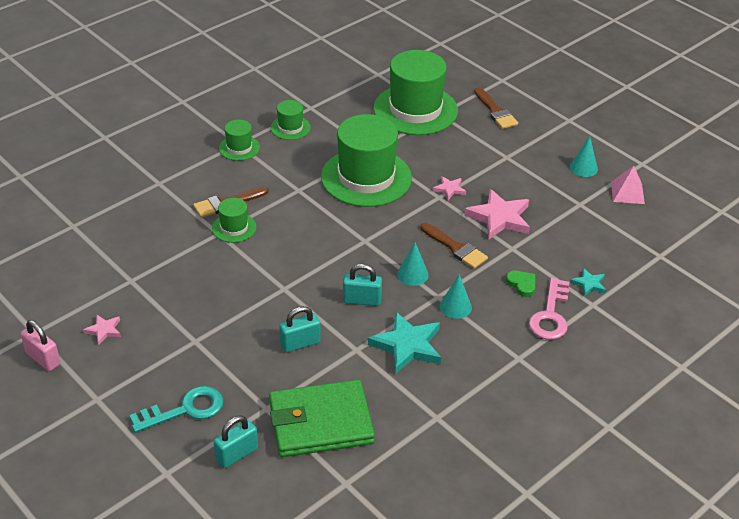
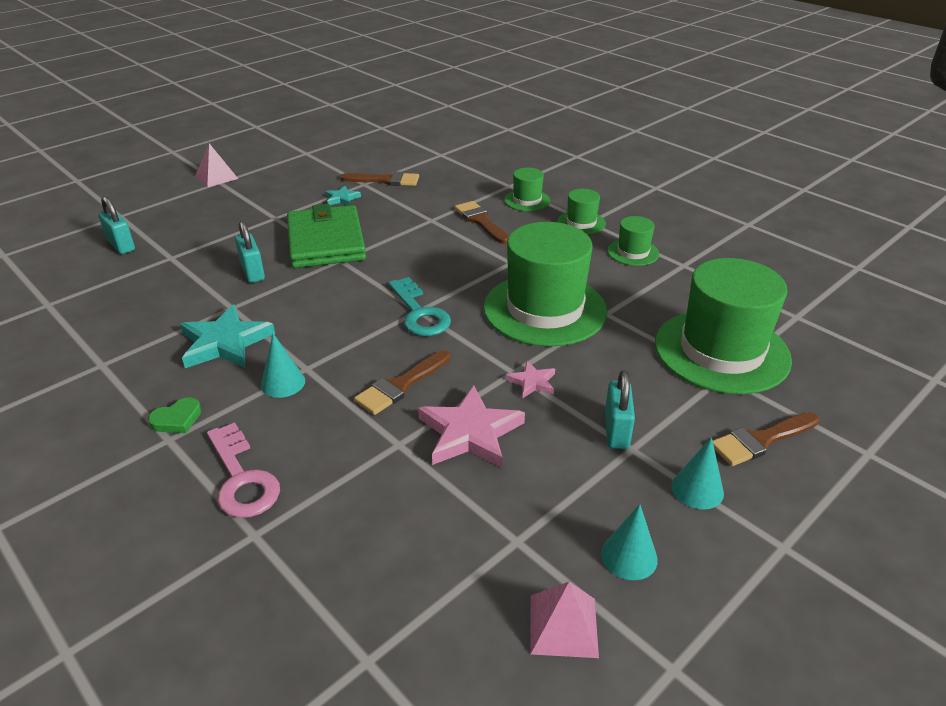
camera: 90 degrees right, 5 degrees down
pink padlock [20,320,60,371] -> none
pink star [83,315,121,346] -> none
turquoise key [129,386,224,433] -> turquoise key moved to [388,277,451,336]
green hat [212,198,257,243] -> green hat moved to [504,168,550,211]
green wallet [269,380,375,457] -> green wallet moved to [287,204,366,268]
turquoise padlock [343,264,382,306] -> turquoise padlock moved to [605,370,635,449]
turquoise cone [397,242,429,286] -> turquoise cone moved to [671,437,724,510]
green heart [506,271,535,297] -> green heart moved to [148,397,202,433]
pink key [529,278,569,340] -> pink key turned 135 degrees counterclockwise [207,422,280,518]
turquoise star [570,268,606,296] -> turquoise star moved to [325,186,361,206]
none -> pink pyramid [195,143,238,187]
none -> brown brush [340,172,419,186]

